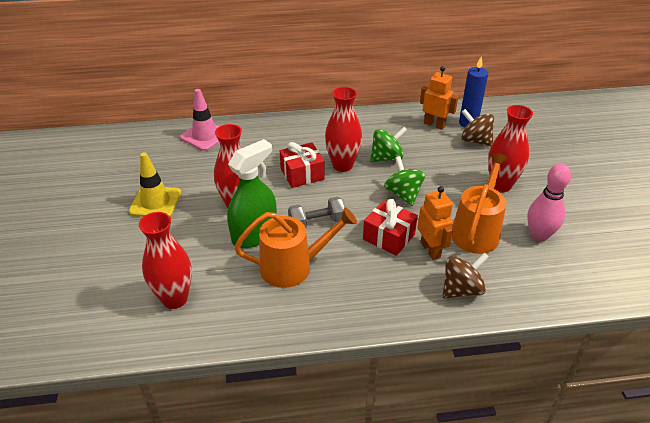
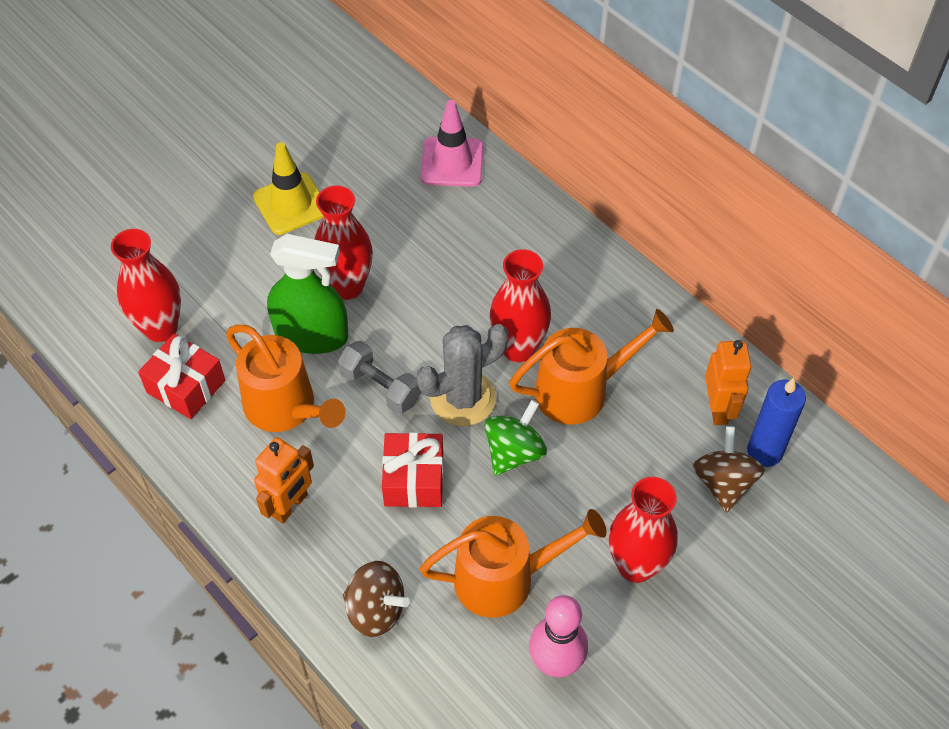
camera: 55 degrees right, 15 degrees up
red gift [280,142,325,188] -> red gift moved to [138,333,225,419]
green spinning top [370,127,407,162] -> orange watering can [509,309,674,424]
orange robot [418,186,453,260] -> orange robot moved to [254,437,314,524]
none -> grey cactus [417,324,509,426]

